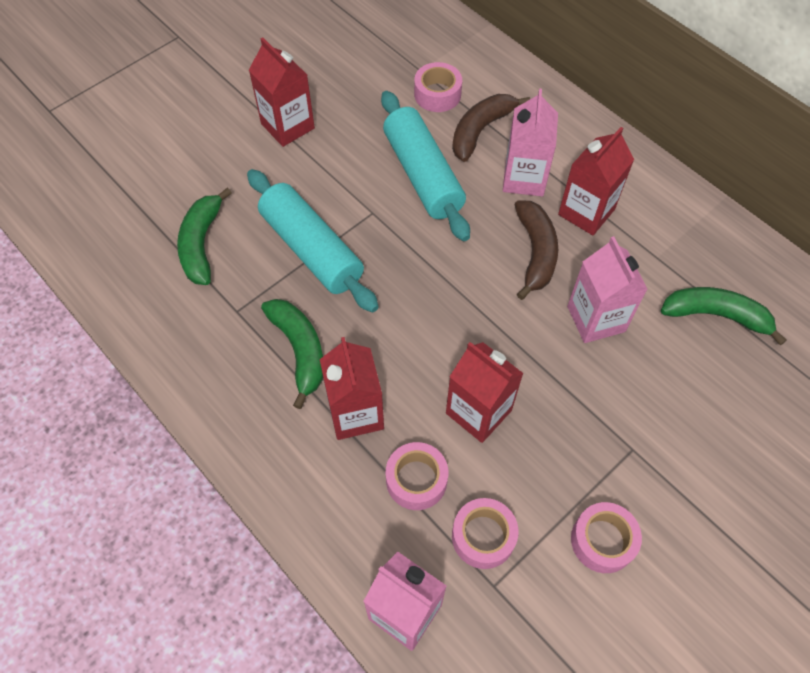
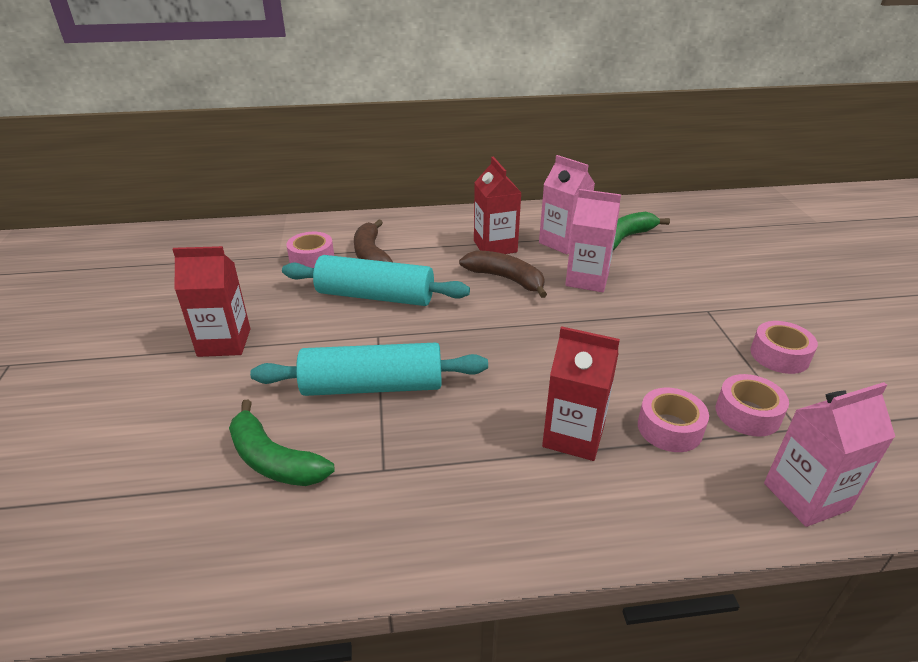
camera: 55 degrees left, 25 degrees down
green banana [261,299,323,409] -> none
red carton [446,342,524,443] -> none
pink carton [503,89,558,196] -> pink carton moved to [539,155,595,254]

